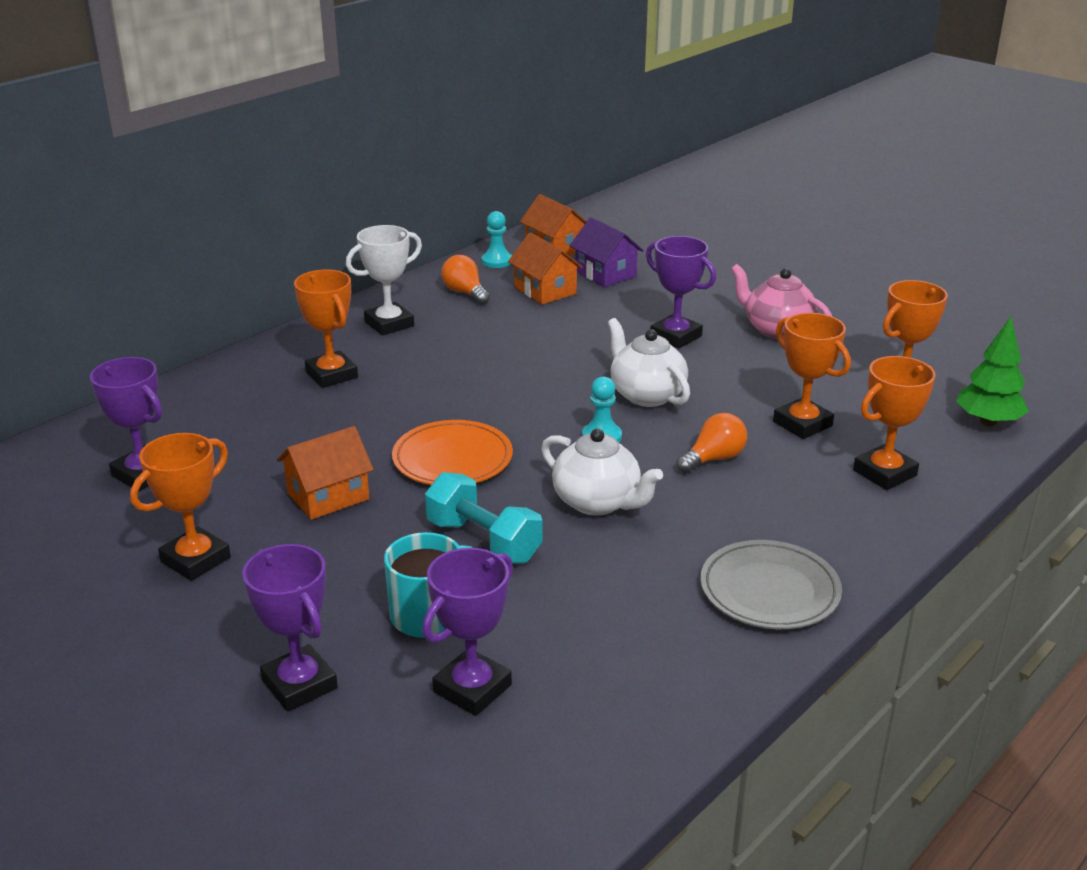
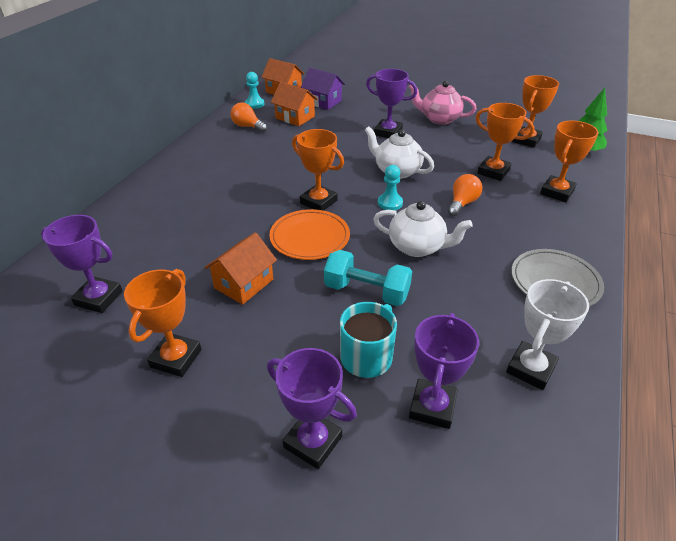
camera: 20 degrees left, 10 degrees up
orange trophy [294,270,358,388] -> orange trophy moved to [292,129,344,211]
white trophy [346,225,422,336] -> white trophy moved to [506,279,589,390]

